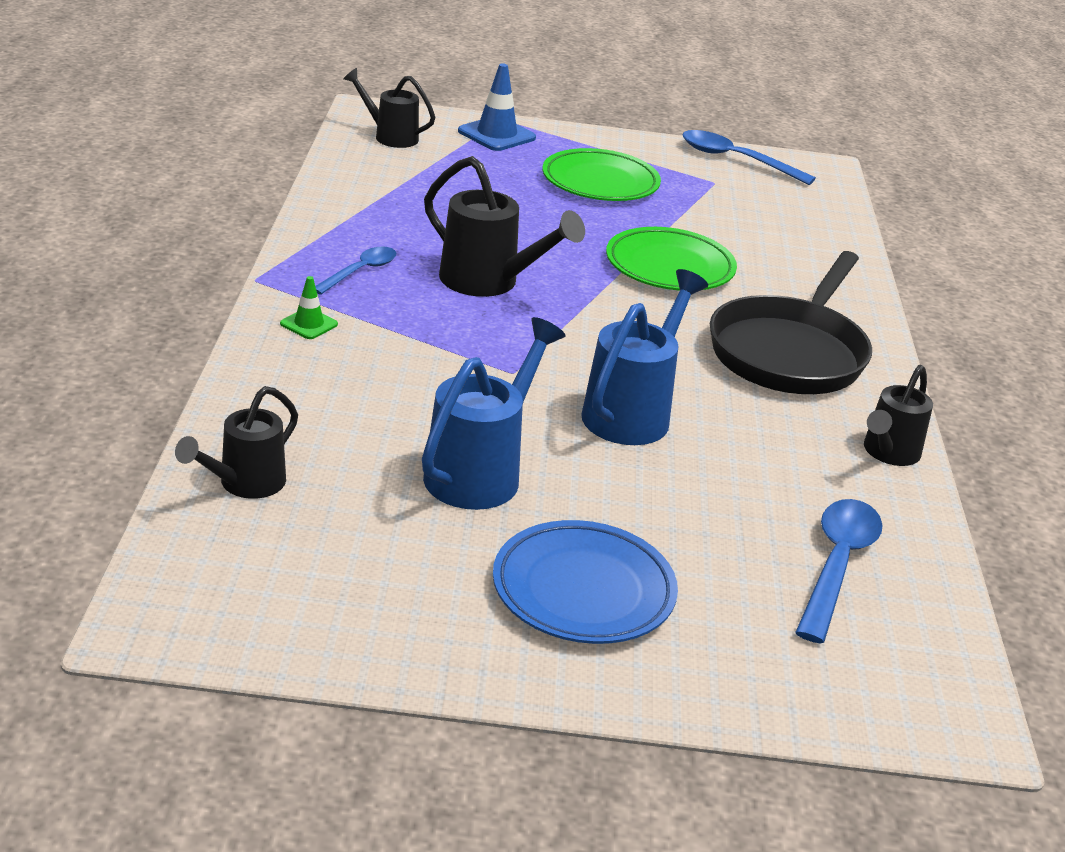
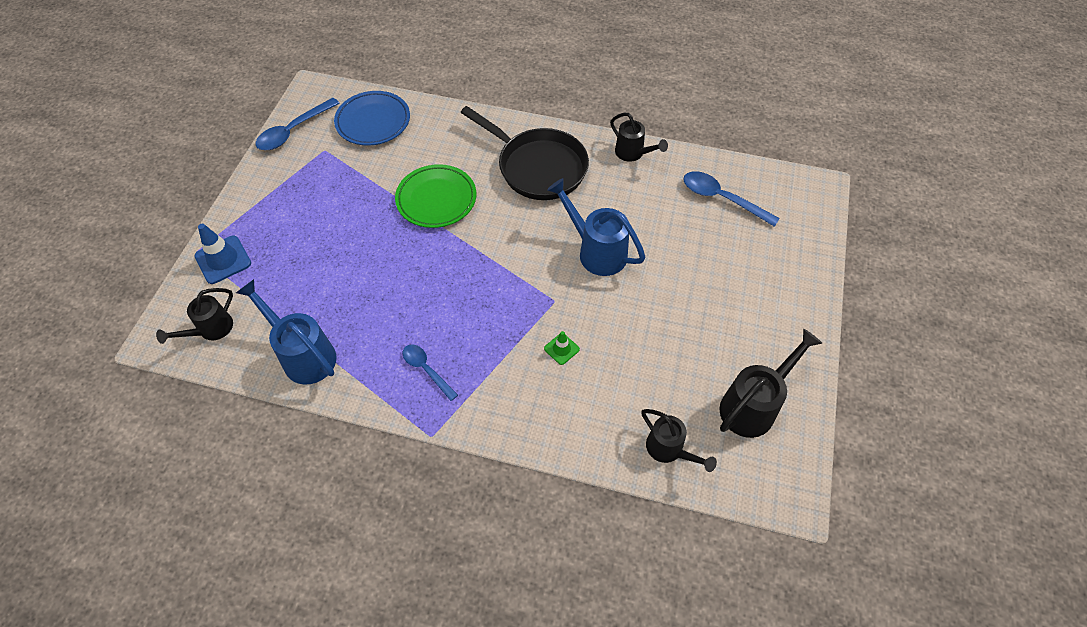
camera: 75 degrees left, 25 degrees up
green traffic cone [280,276,338,339] -> green traffic cone moved to [544,331,580,365]
blue watering can [422,317,566,510] -> blue watering can moved to [236,279,336,385]
black watering can [424,156,585,297] -> black watering can moved to [719,329,823,438]
blue plate [493,520,678,644] -> blue plate moved to [334,91,410,146]
green plate [542,148,661,201] -> none

